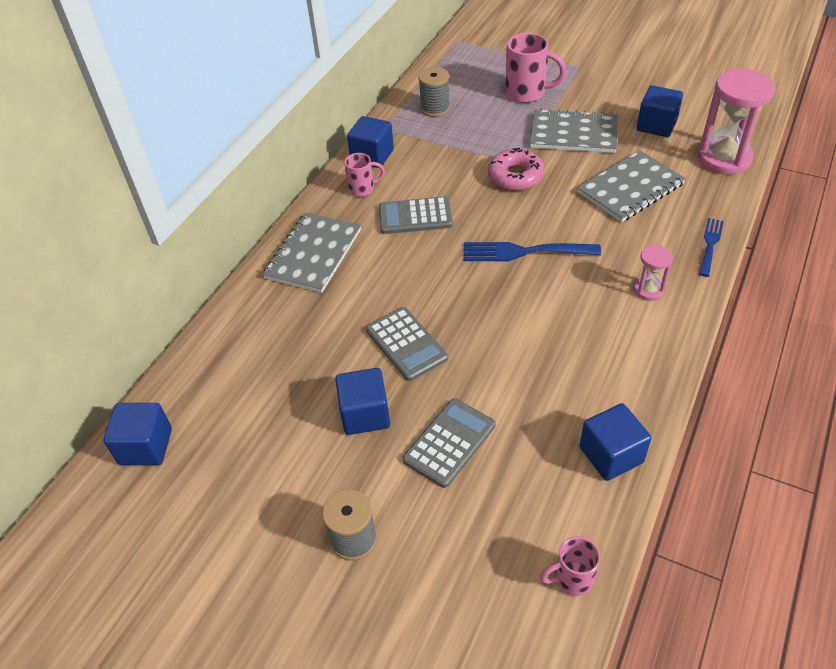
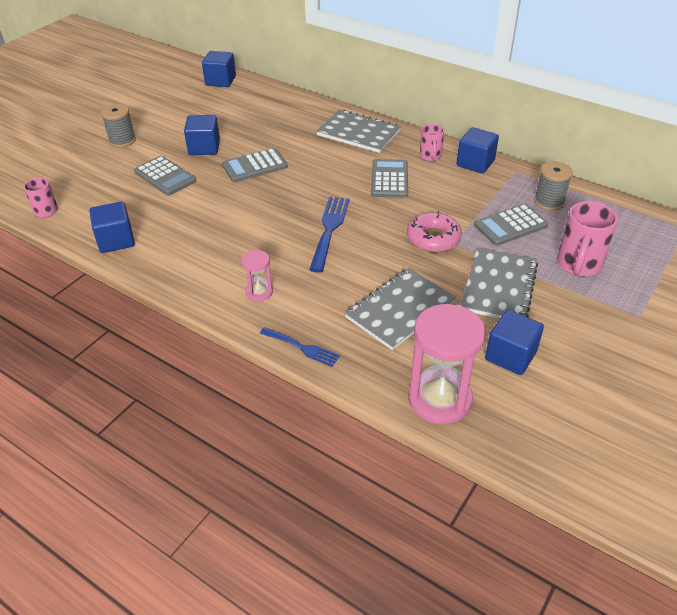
camera: 95 degrees right, 5 degrees down
grey notebook [577,151,686,222] -> grey notebook turned 75 degrees clockwise [345,268,456,350]
none -> grey calculator [474,203,548,246]

